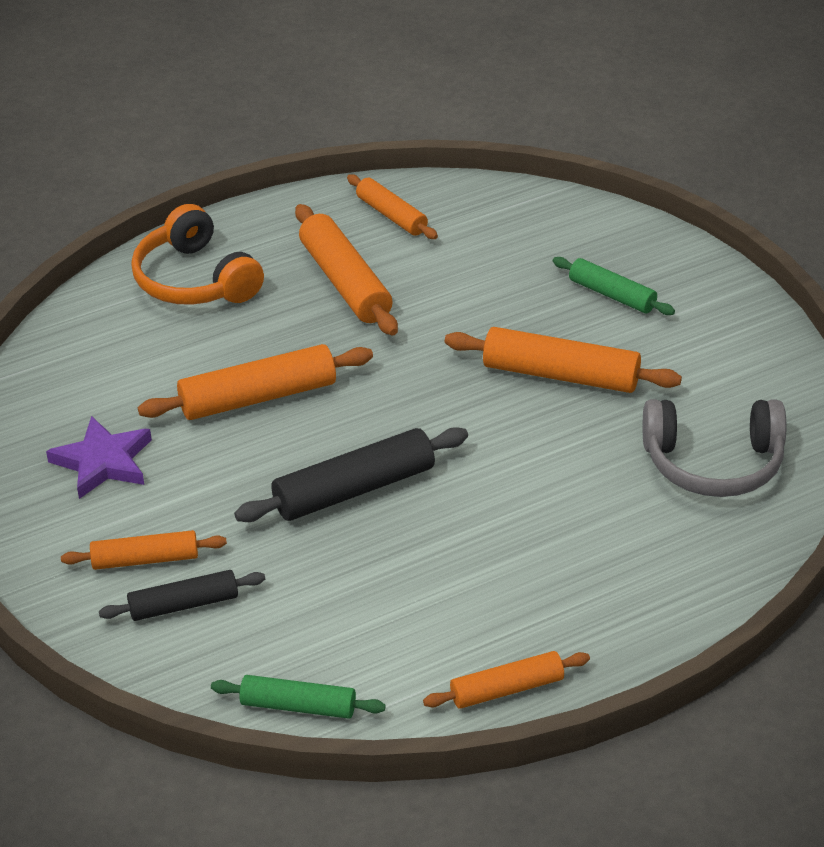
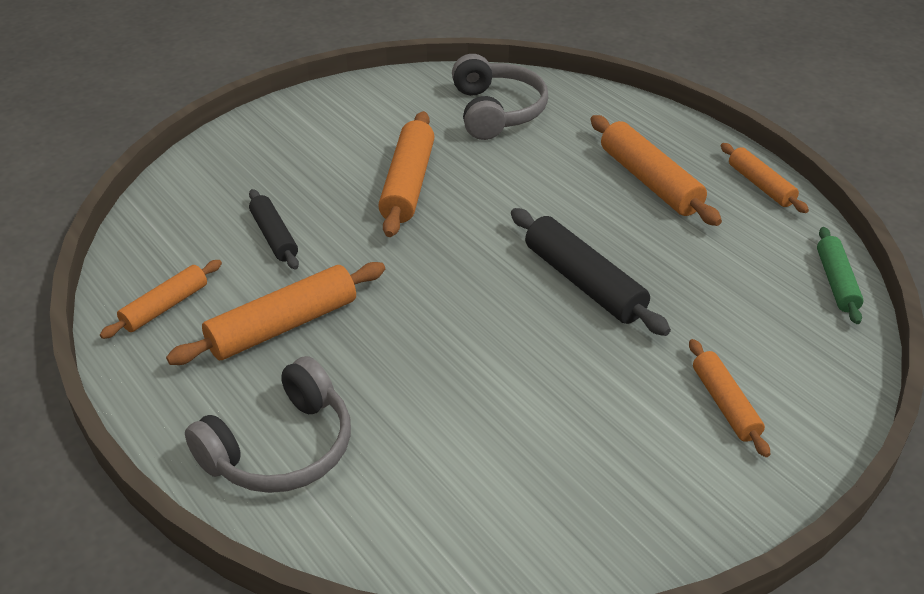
camera: 100 degrees left, 0 degrees up
purple star [46,416,152,499] -> none
black rolling pin [99,570,265,621] -> black rolling pin moved to [249,189,299,269]
orange headphones [131,204,264,305] -> grey headphones [185,356,351,493]
orange rolling pin [138,344,373,420] -> orange rolling pin moved to [591,115,722,226]
green rolling pin [553,257,675,315] -> none

